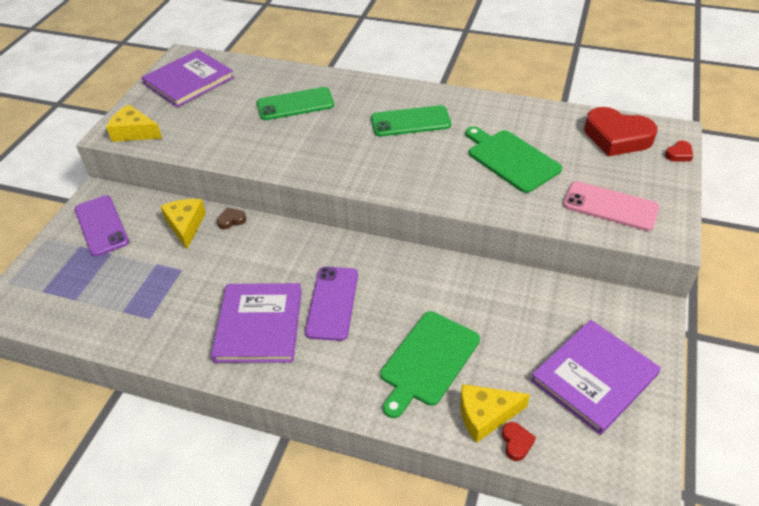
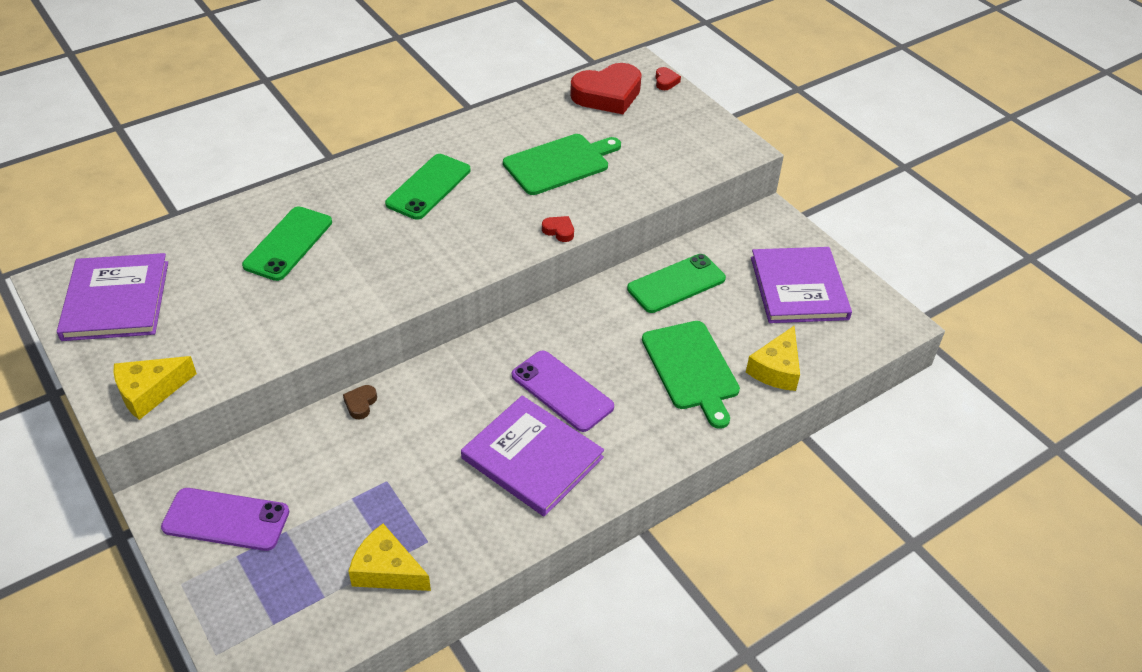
camera: 55 degrees left, 0 degrees up
yellow cheese [160,199,206,249] -> yellow cheese moved to [348,524,431,591]
green cutting board [465,126,562,193] -> green cutting board turned 150 degrees clockwise [503,134,621,195]
red heart [502,422,536,461] -> red heart moved to [542,216,574,242]
pink phone [563,181,659,231] -> none
none -> green phone [627,254,726,313]

